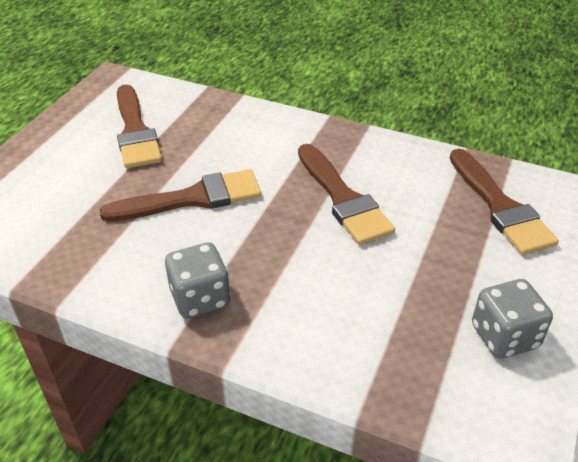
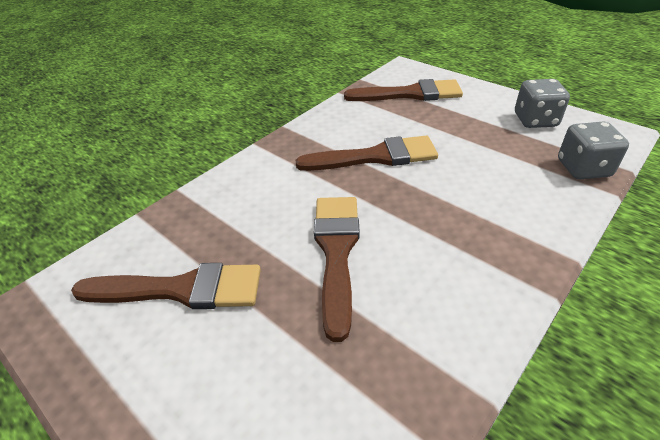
camera: 70 degrees left, 0 degrees up
grey dice [165,242,231,319] -> grey dice moved to [558,121,629,179]

